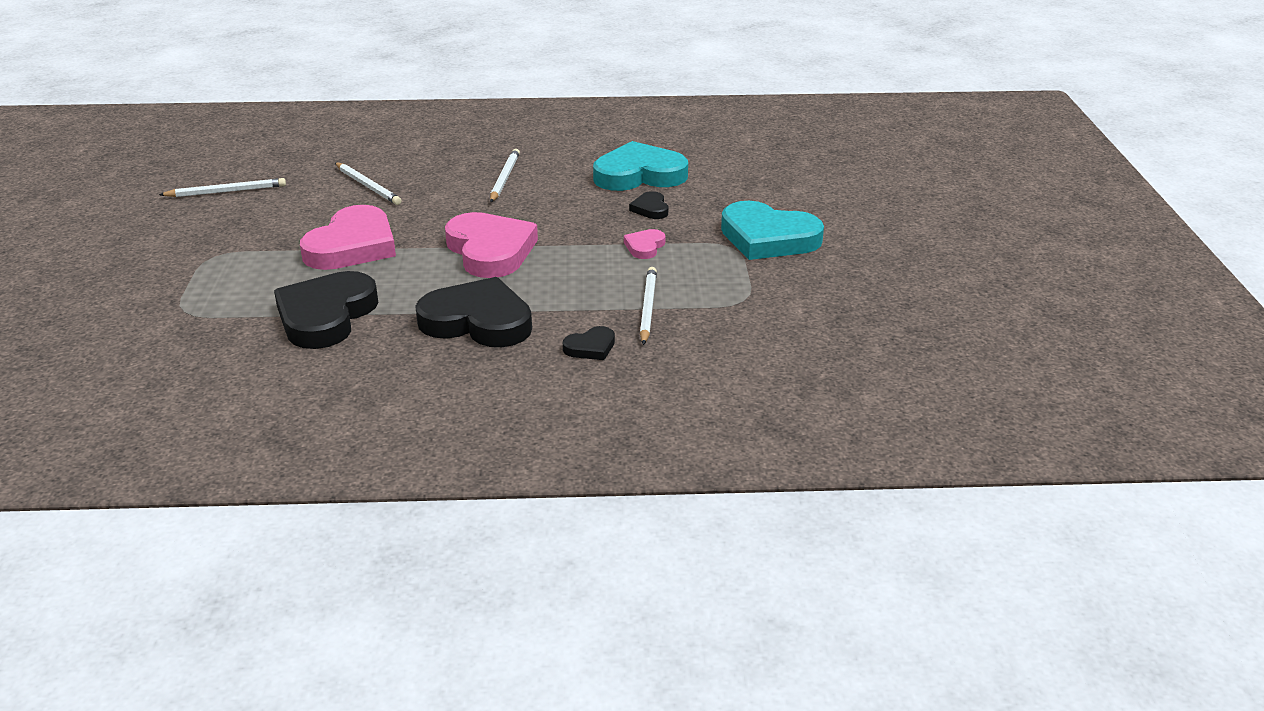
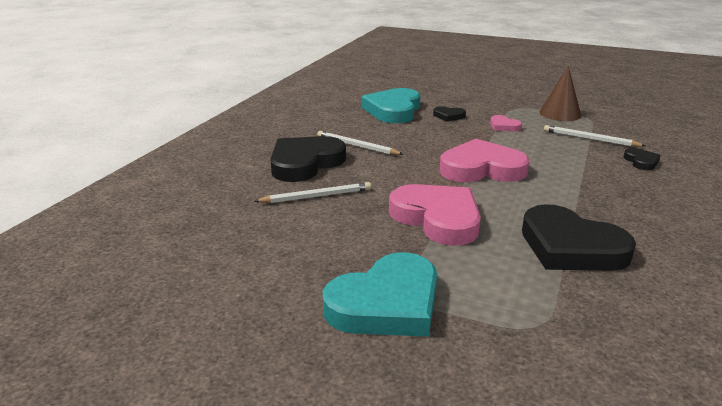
camera: 65 degrees left, 5 degrees down
white pencil [159,178,286,197] -> none
black heart [415,277,532,347] -> black heart moved to [270,136,346,182]
turquoise heart [721,201,824,260] -> turquoise heart moved to [323,252,437,337]
none -> brown cone [539,66,581,121]

